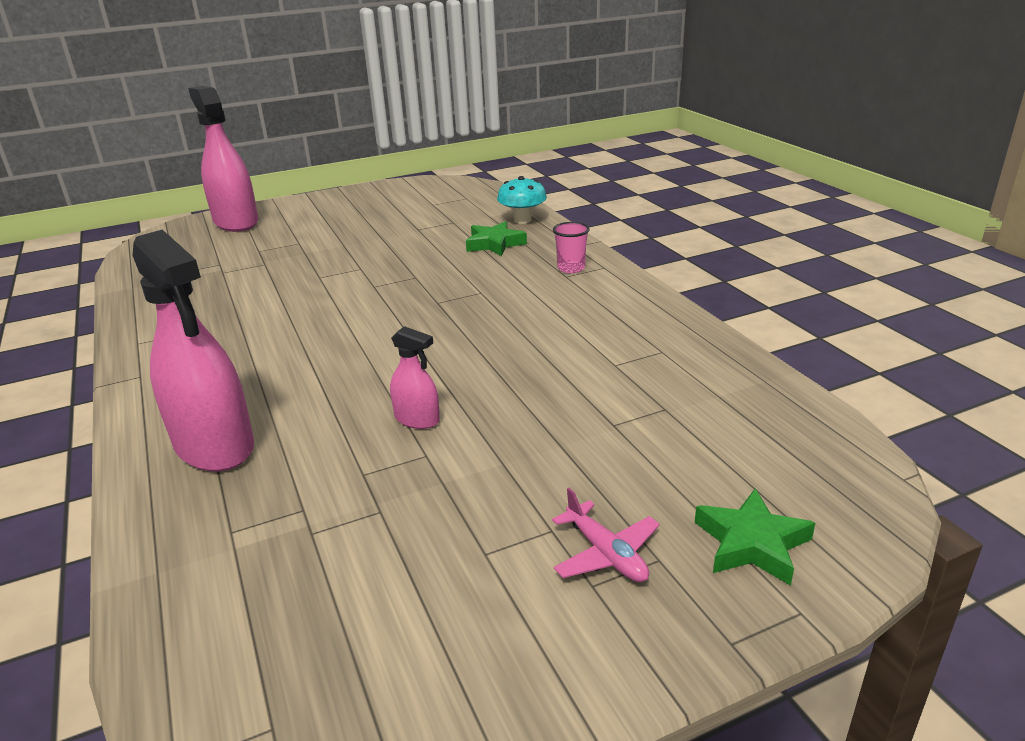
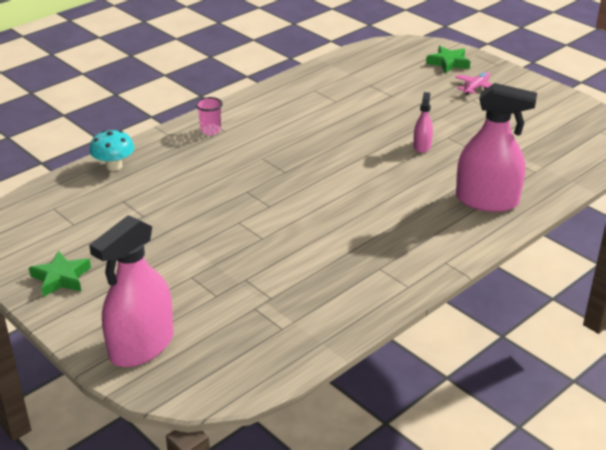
camera: 110 degrees left, 5 degrees up
pink spray bottle [133,230,254,471] -> pink spray bottle turned 75 degrees clockwise [456,83,537,212]
green star [466,221,527,256] -> green star moved to [29,250,91,297]

